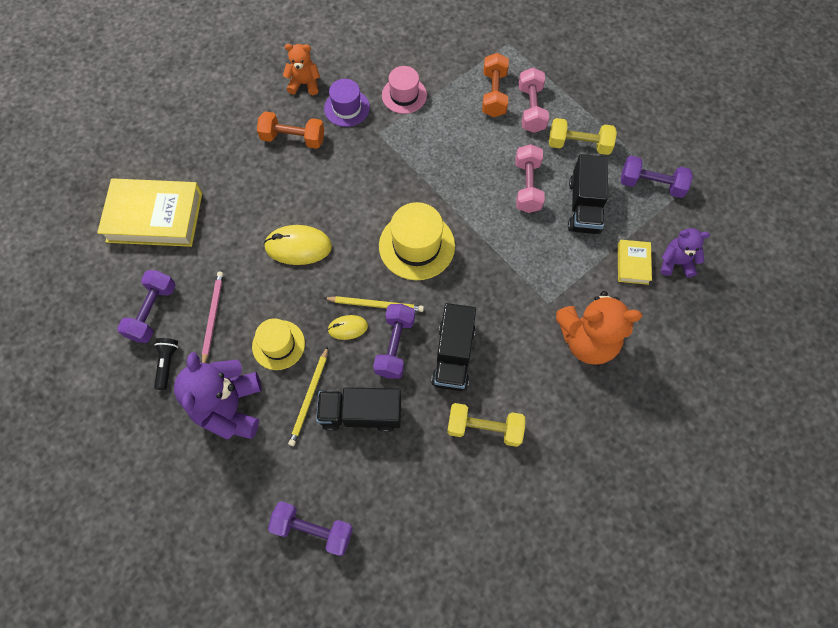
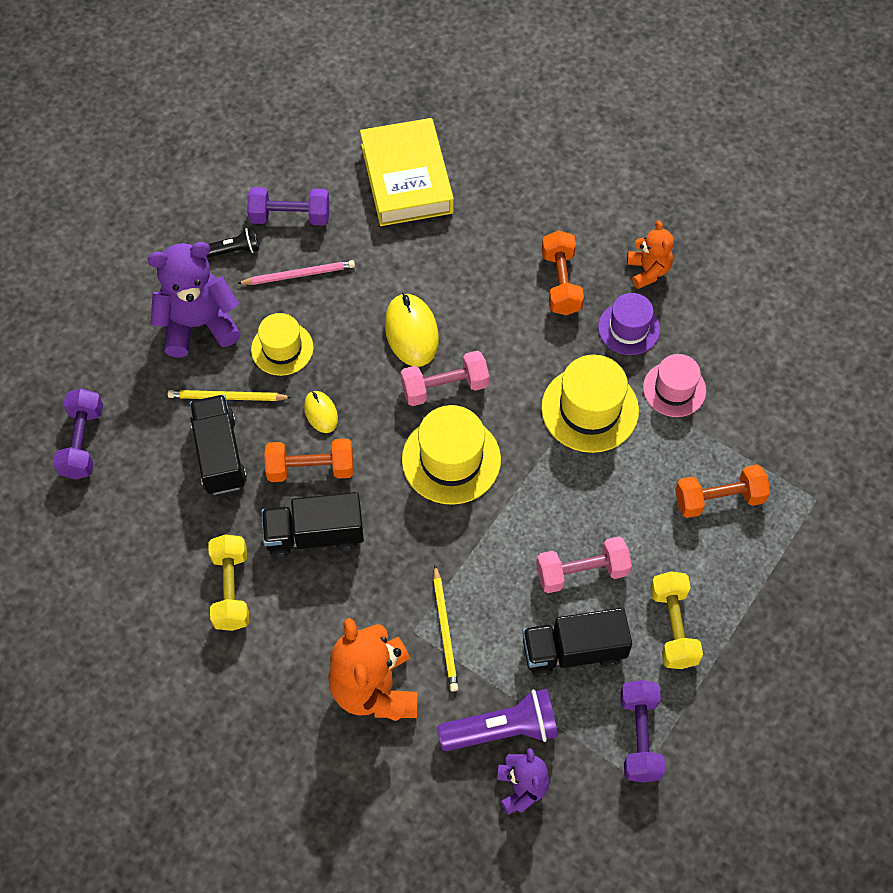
camera: 75 degrees right, 5 degrees down
yellow pencil [324,296,424,312] -> yellow pencil moved to [433,565,458,691]
purple dumbbell [373,304,415,379] -> orange dumbbell [264,438,353,482]
pink dumbbell [519,68,549,133] -> pink dumbbell moved to [401,351,489,406]
yellow book [618,240,652,285] -> purple flashlight [437,689,558,751]
none -> yellow hat [541,355,639,453]

